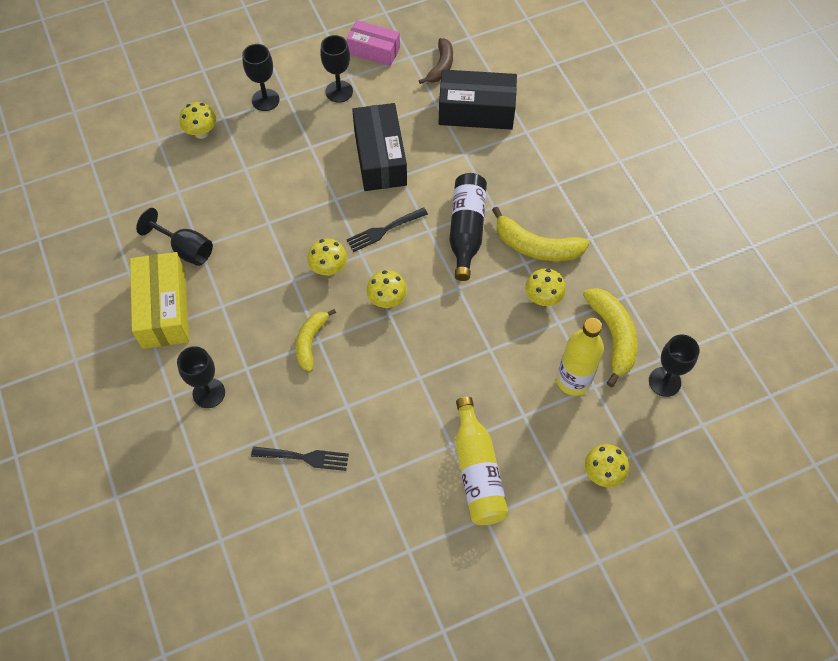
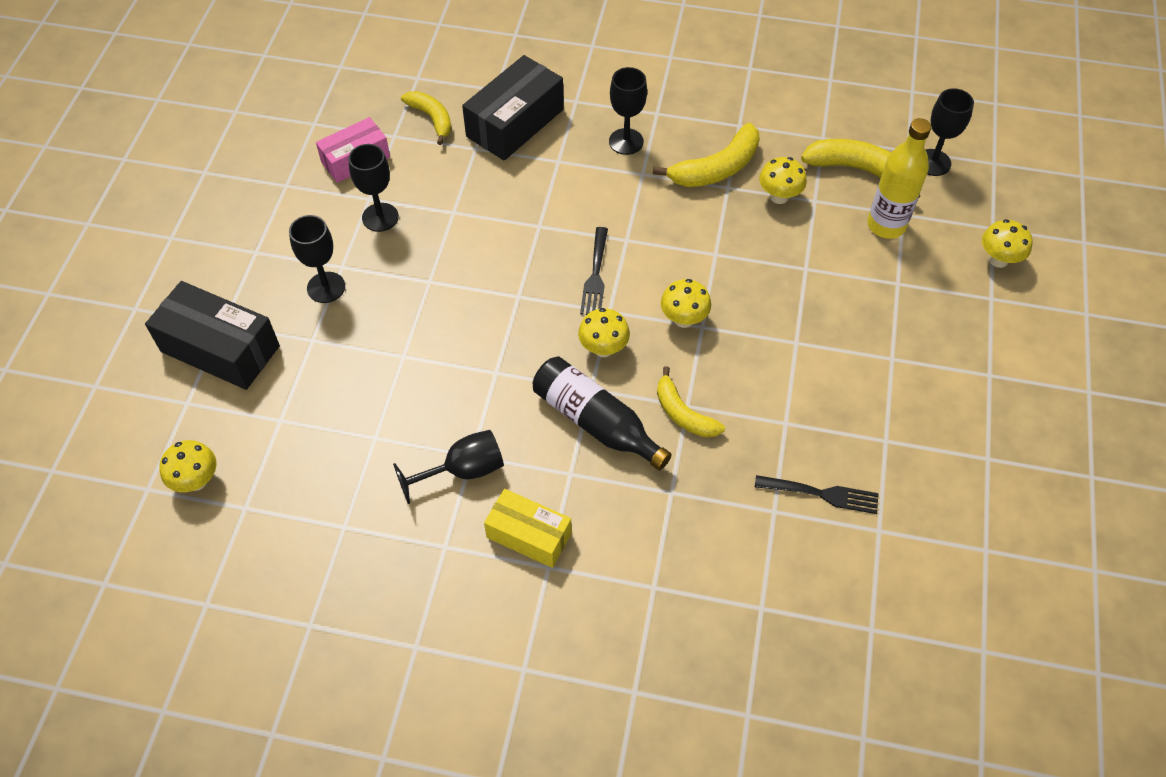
camera: 55 degrees left, 5 degrees down
yellow box [130,252,189,349] -> yellow box [484,489,572,568], size x0.65
black goblet [177,346,225,408] -> black goblet moved to [609,67,647,155]
yellow mushroom [179,102,216,139] -> yellow mushroom moved to [159,440,216,492]
black fork [251,446,349,471] -> black fork turned 60 degrees clockwise [755,475,879,514]
black box [352,103,407,191] -> black box moved to [145,281,280,390]
brown banana [419,38,453,84] -> yellow banana [401,91,451,145]
black bottle [449,173,487,281] -> black bottle moved to [533,356,672,470]
yellow bottle [456,396,508,525] -> none

